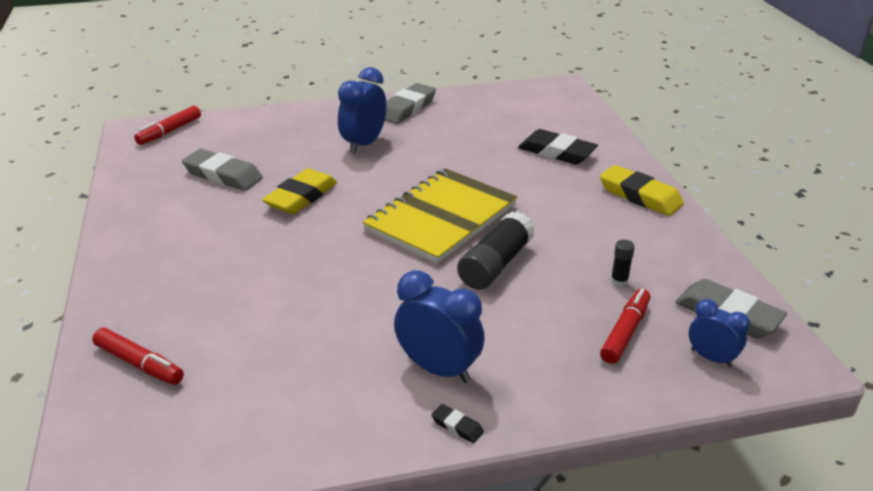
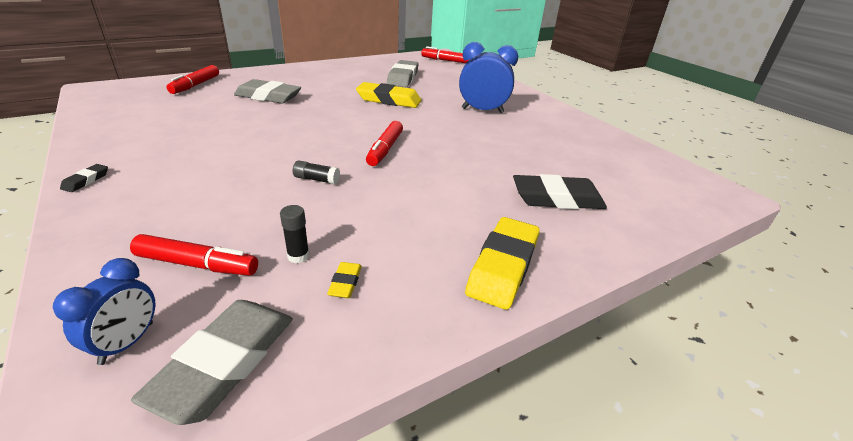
camera: 70 degrees right, 0 degrees up
yellow notebook [363,168,518,264] -> red marker [366,121,403,166]
grey eraser [385,83,436,124] -> grey eraser moved to [234,79,301,104]
blue clock [394,270,485,383] -> none
black glue stick [457,211,535,290] -> black glue stick [293,160,340,184], size x0.47
black eraser [518,129,598,164] -> black eraser turned 75 degrees clockwise [513,174,607,209]
none -> yellow eraser [327,262,362,298]

